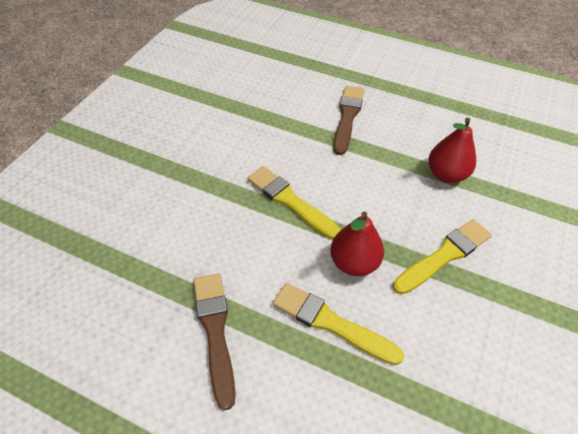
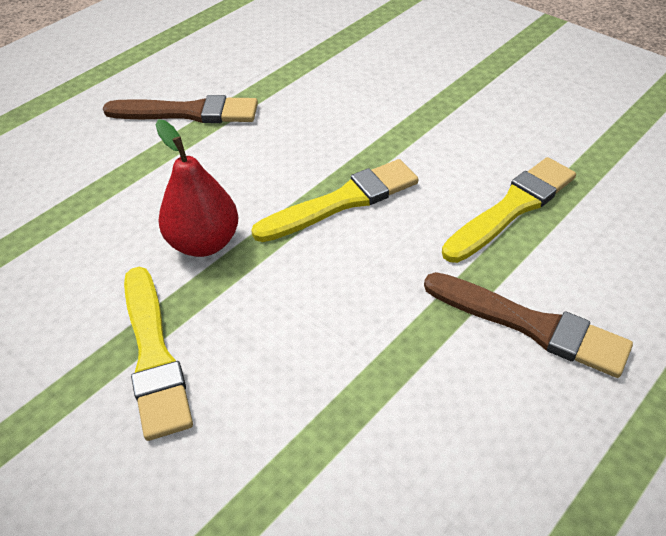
camera: 110 degrees right, 5 degrees down
yellow brush [273,283,404,365] -> yellow brush moved to [442,157,576,263]
red pear [429,118,476,183] -> none

